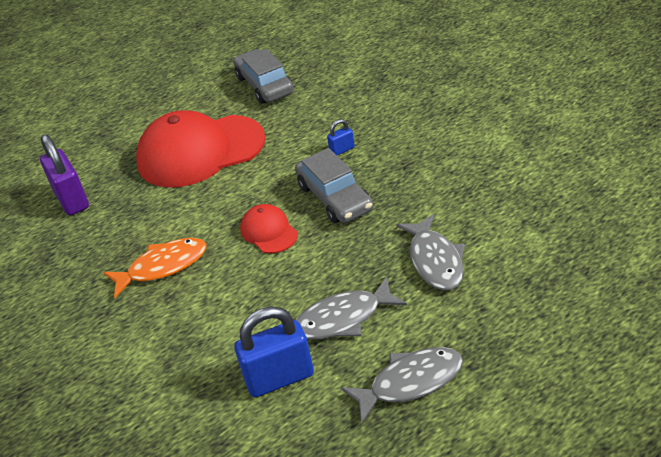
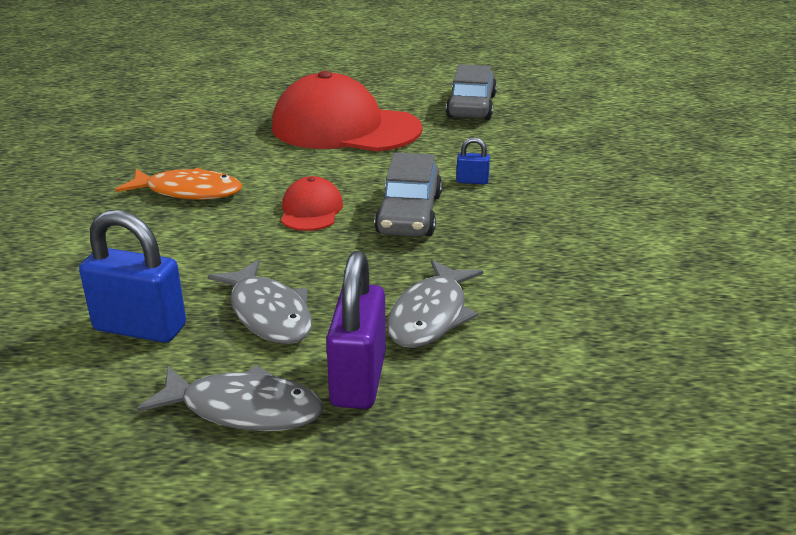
camera: 30 degrees right, 10 degrees down
purple padlock [40,134,89,215] -> purple padlock moved to [326,251,386,409]
grey fish [296,277,407,340] -> grey fish turned 135 degrees counterclockwise [208,260,312,344]

